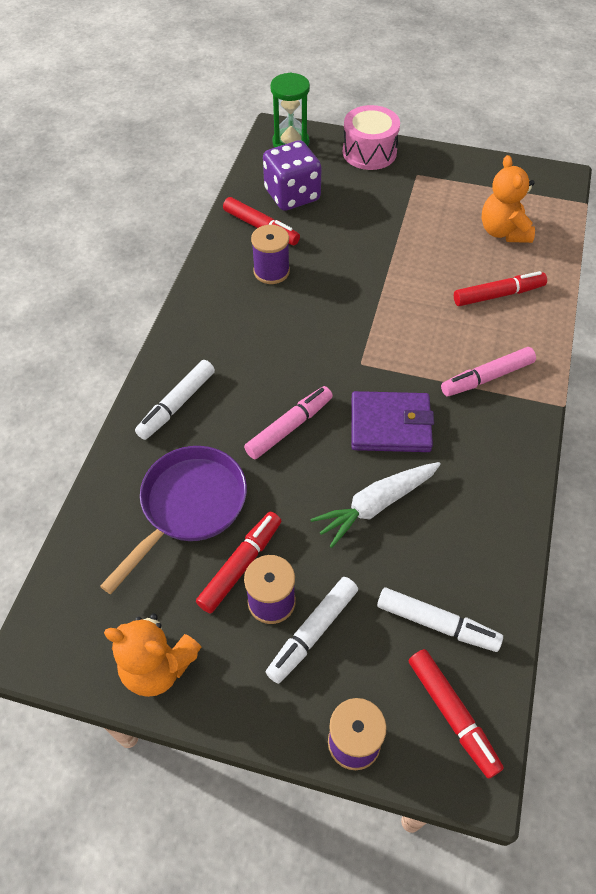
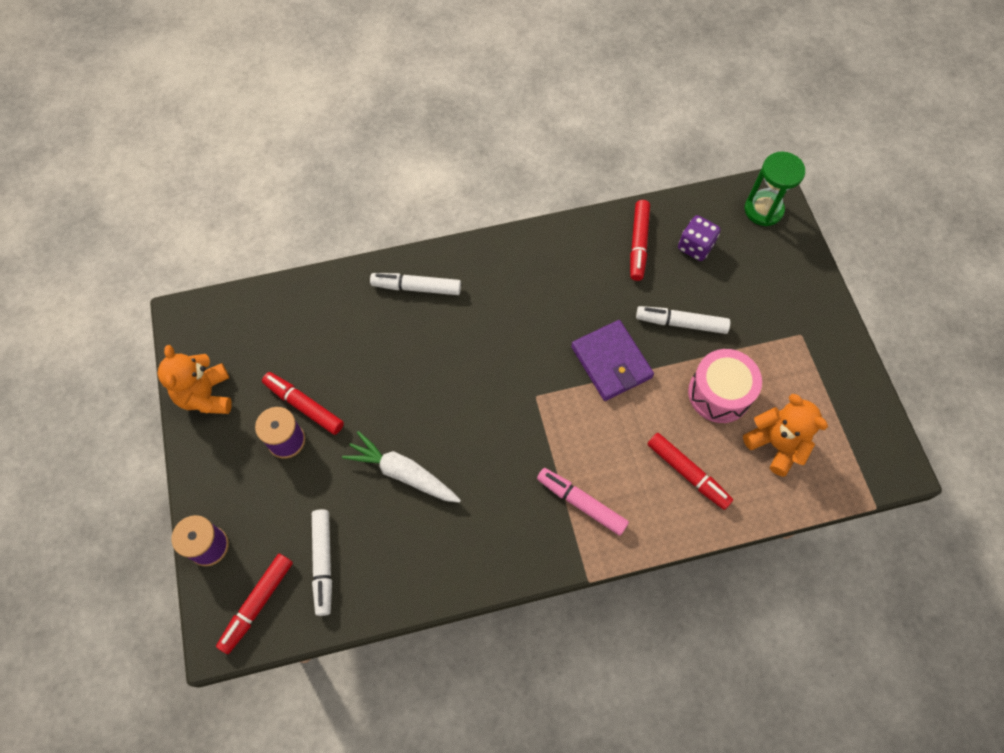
camera: 60 degrees right, 10 degrees up
purple pan [100,446,247,594] -> none
red marker [196,512,281,613] -> red marker turned 150 degrees counterclockwise [262,372,344,435]
pink marker [244,386,333,460] -> none
purple spool [251,225,290,284] -> none
purple dice [263,140,322,211] -> purple dice [678,215,721,261], size x0.64
white marker [266,577,358,684] -> white marker moved to [636,306,730,334]
pink drum [343,105,400,170] -> pink drum moved to [688,349,762,423]
purple wallet [351,391,434,452] -> purple wallet moved to [571,320,654,401]
orange teddy bear [481,155,535,243] -> orange teddy bear turned 90 degrees clockwise [743,394,828,477]

